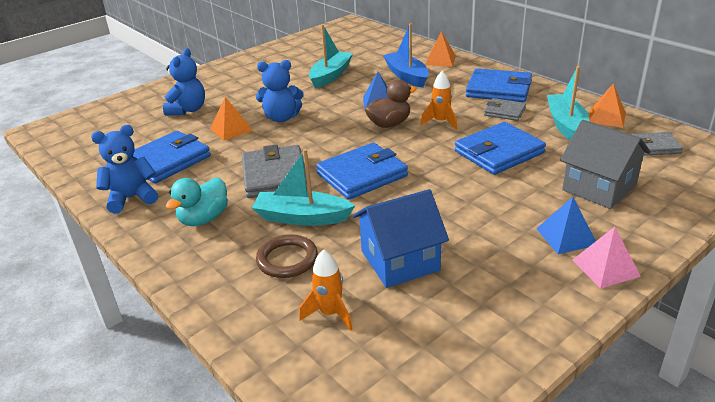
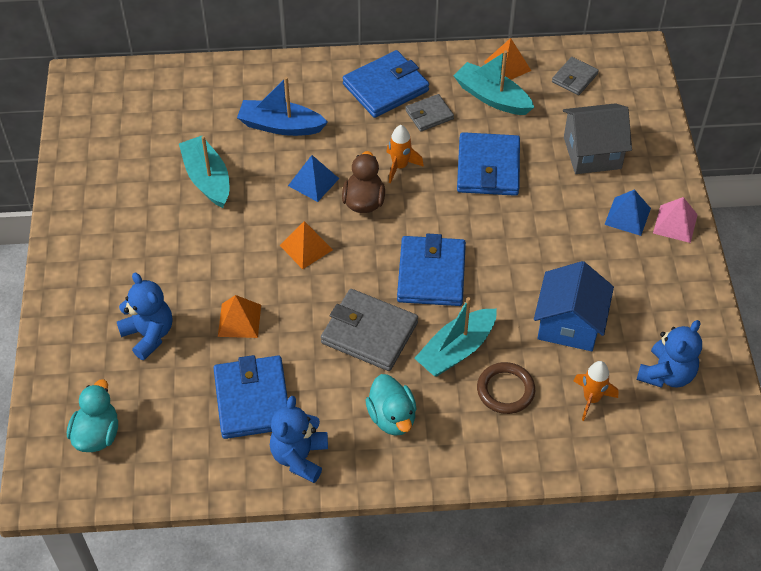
camera: 55 degrees left, 20 degrees up
blue teddy bear [256,60,304,122] -> blue teddy bear moved to [636,320,702,388]
orange pyramid [425,31,456,67] -> orange pyramid moved to [279,221,333,269]
none -> turquoise duck [67,379,118,452]

